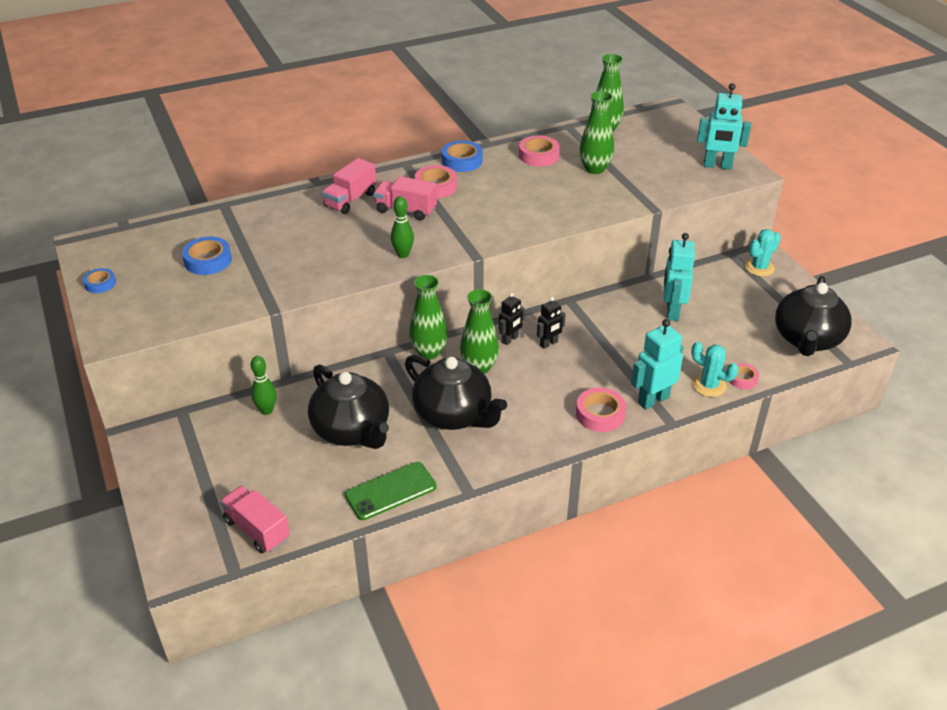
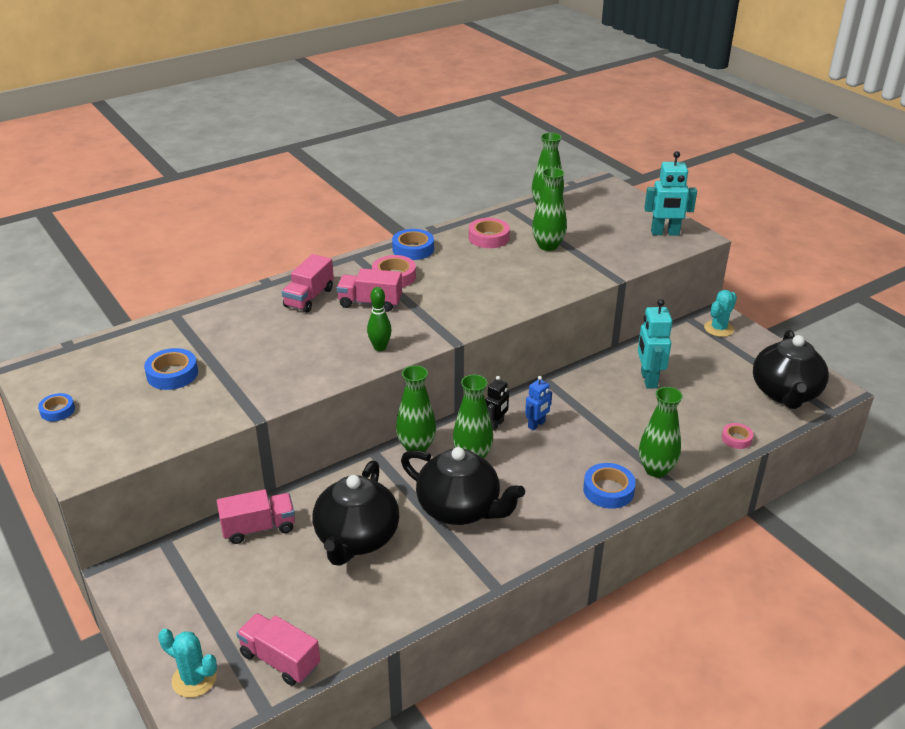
camera: 10 degrees left, 5 degrees down
green bowling pin [251,356,276,415] -> pink truck [217,489,295,544]
black teapot [308,364,389,449] -> black teapot turned 60 degrees clockwise [312,461,399,566]
green phone [345,462,436,520] -> none
black robot [537,297,566,349] -> blue robot [525,376,552,430]
pink tape [576,388,626,432] -> blue tape [583,463,636,509]
turquoise robot [631,319,684,409] -> green vase [639,387,683,477]
turquoise cactus [691,341,738,397] -> turquoise cactus moved to [158,629,217,698]

